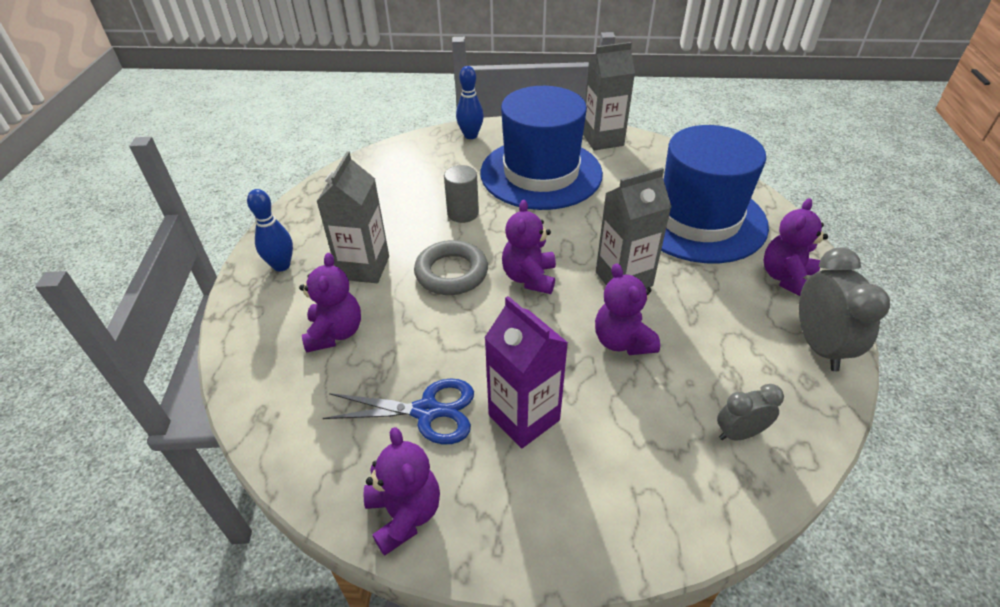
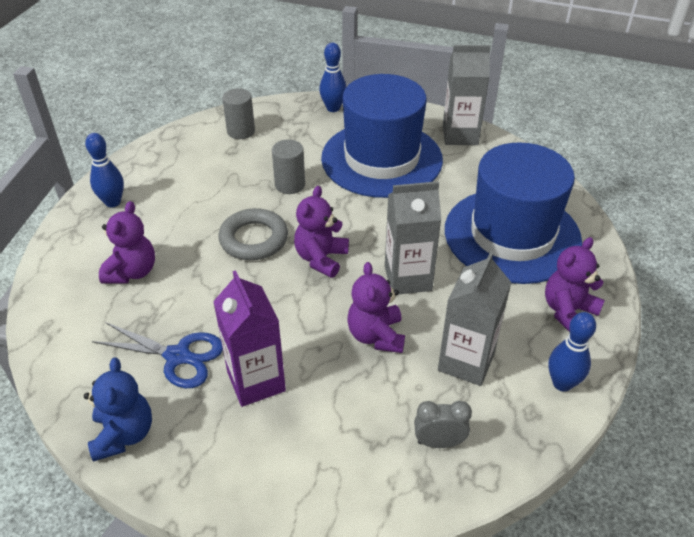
camera: 15 degrees right, 0 degrees up
grey carton [316,151,389,283] -> grey carton moved to [438,251,511,386]
purple teddy bear [364,427,440,556] -> blue teddy bear [84,357,152,462]
grey clock [799,248,890,371] -> blue bowling pin [548,312,596,392]
none -> grey cylinder [222,88,255,139]

